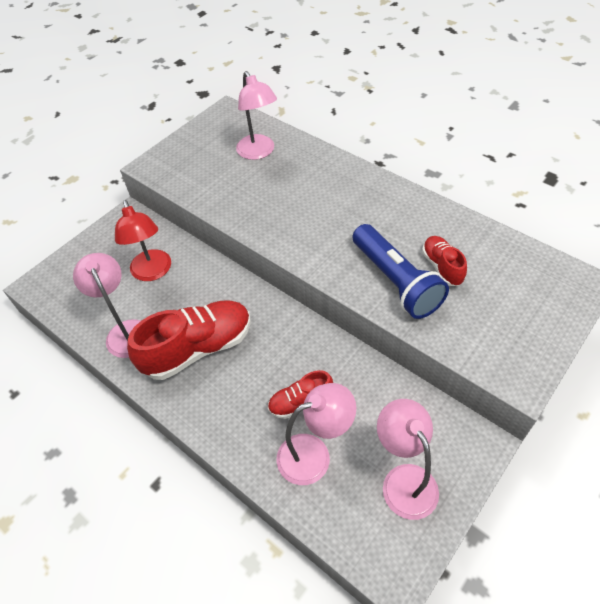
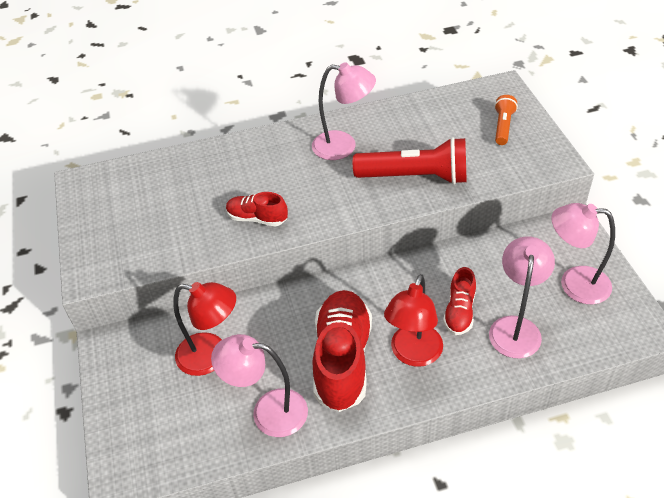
camera: 55 degrees left, 5 degrees down
pink lamp [236,71,277,160] -> pink lamp moved to [312,62,376,160]
blue flashlight [353,224,449,319] -> red flashlight [353,137,467,185]
red shoe [422,236,467,286] -> red shoe moved to [226,192,288,226]
none -> red lamp [384,274,443,367]
none -> orange flashlight [494,95,518,145]

